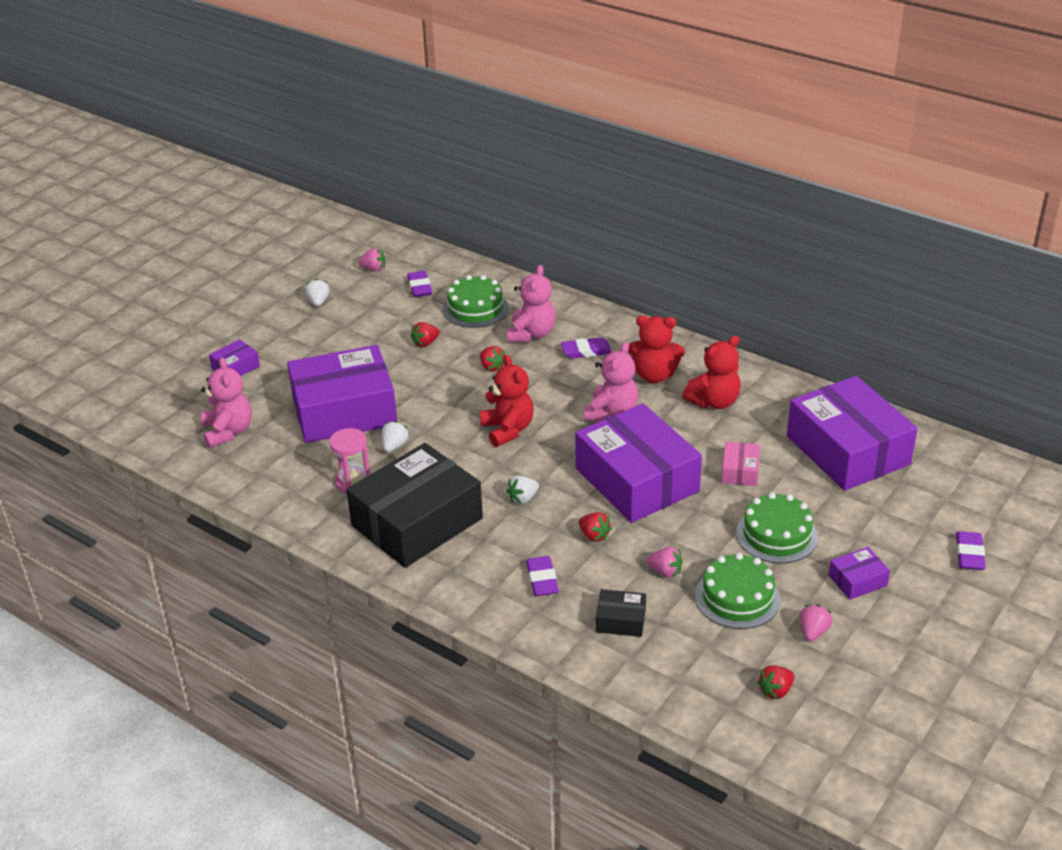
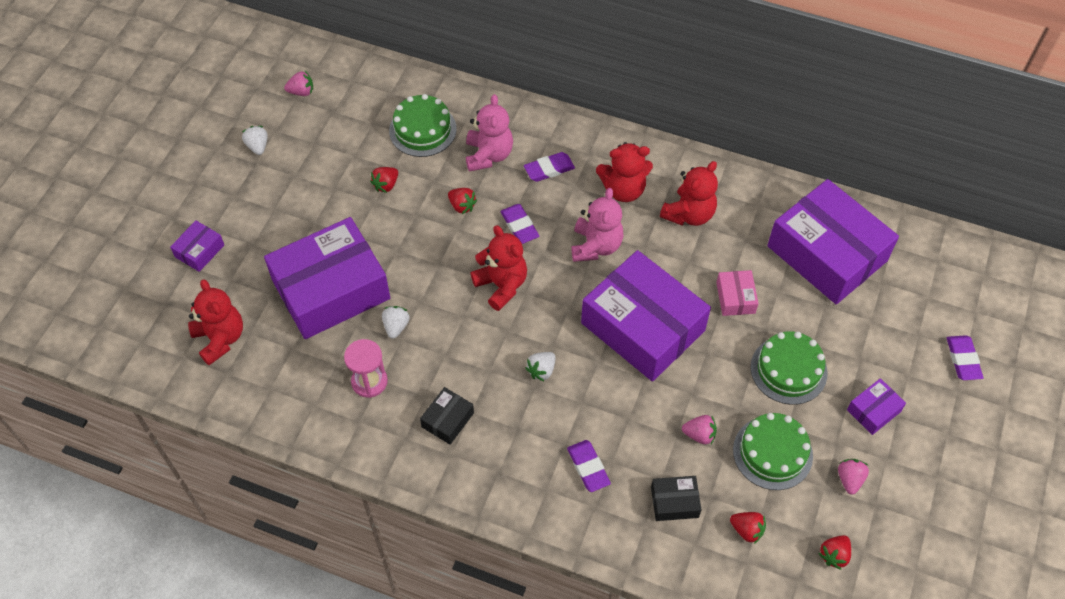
camera: 15 degrees left, 20 degrees up
pink teddy bear [201,357,252,448] -> red teddy bear [188,279,243,365]
black box [346,443,483,568] -> black box [420,387,474,445], size x0.42
purple eraser [407,271,432,297] -> purple eraser moved to [500,204,539,244]
red strawberry [579,512,612,542] -> red strawberry moved to [730,512,766,544]

